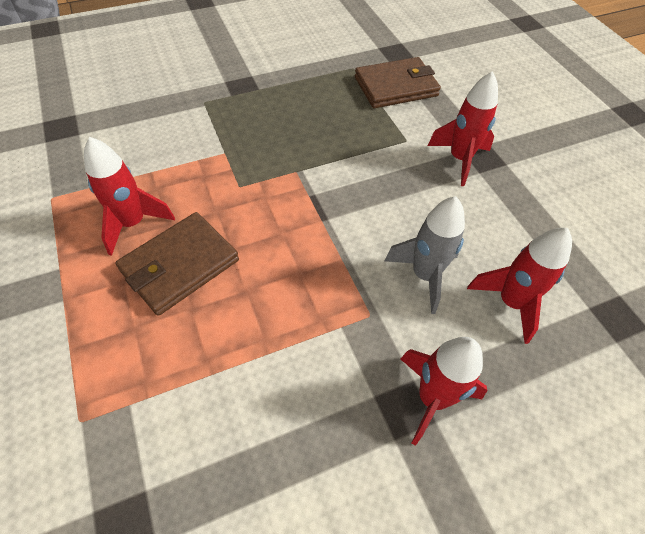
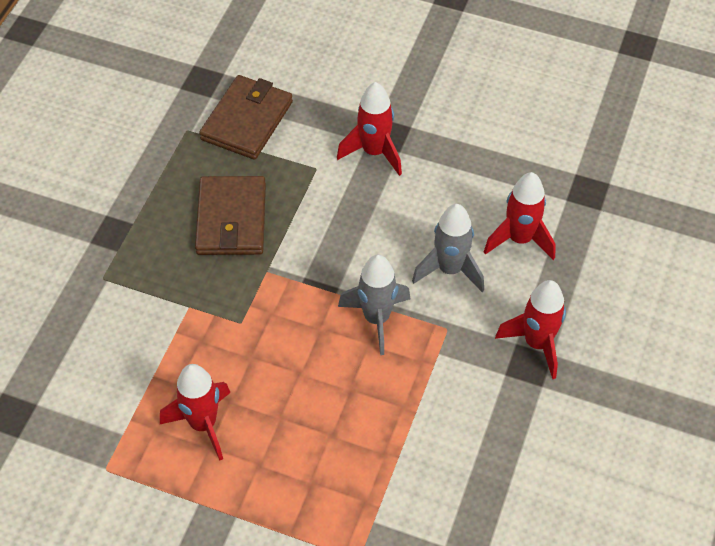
camera: 45 degrees left, 0 degrees up
brown wallet [115,212,239,316] -> brown wallet moved to [195,176,266,255]
none -> grey rocket [338,255,411,355]

